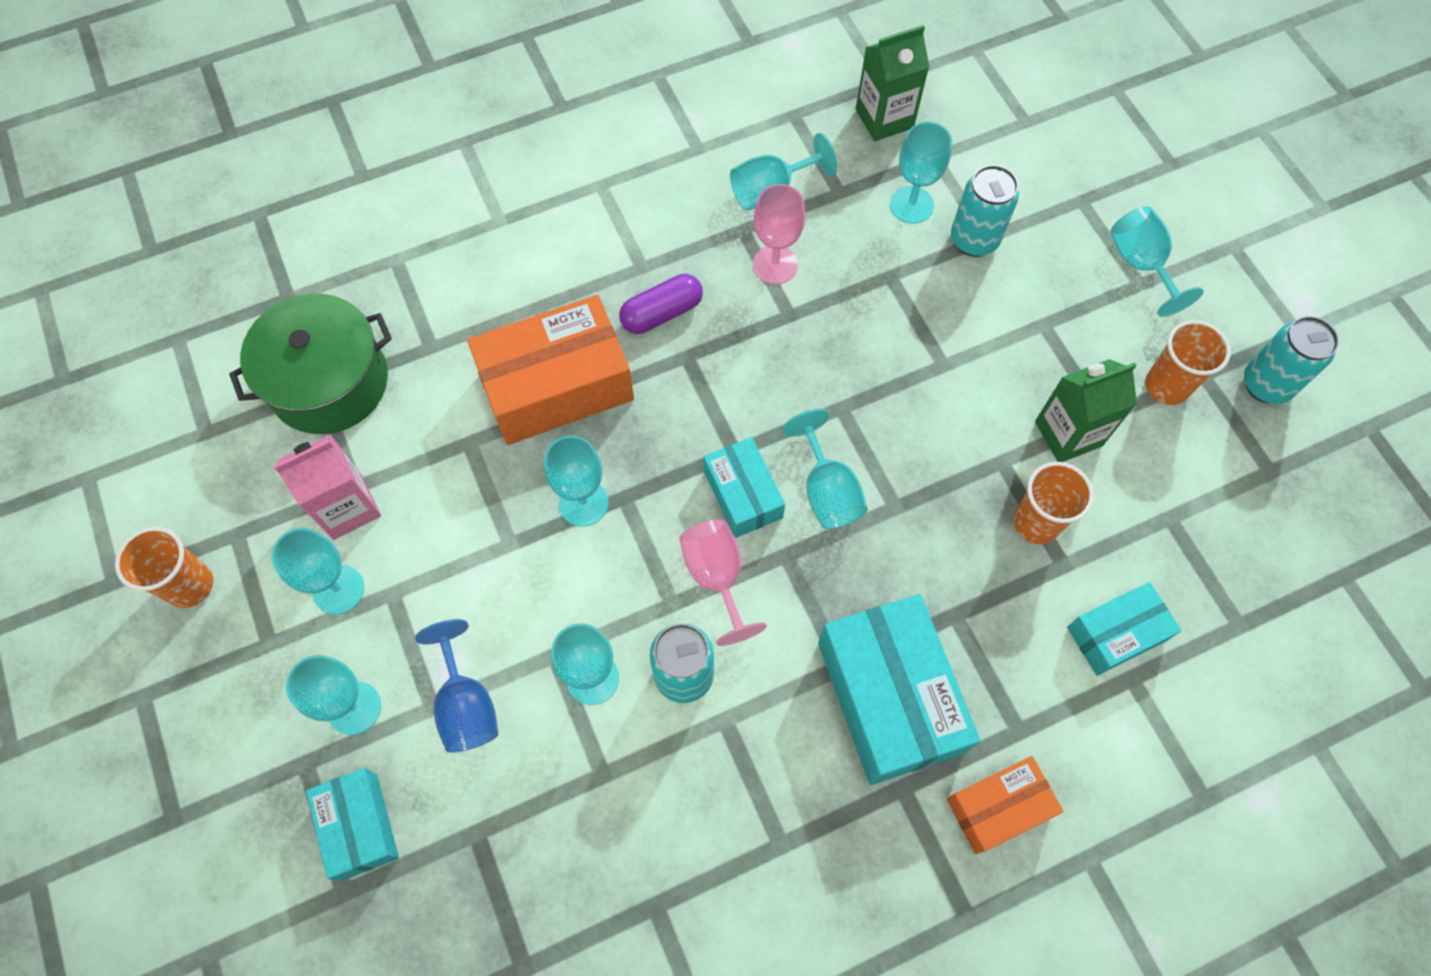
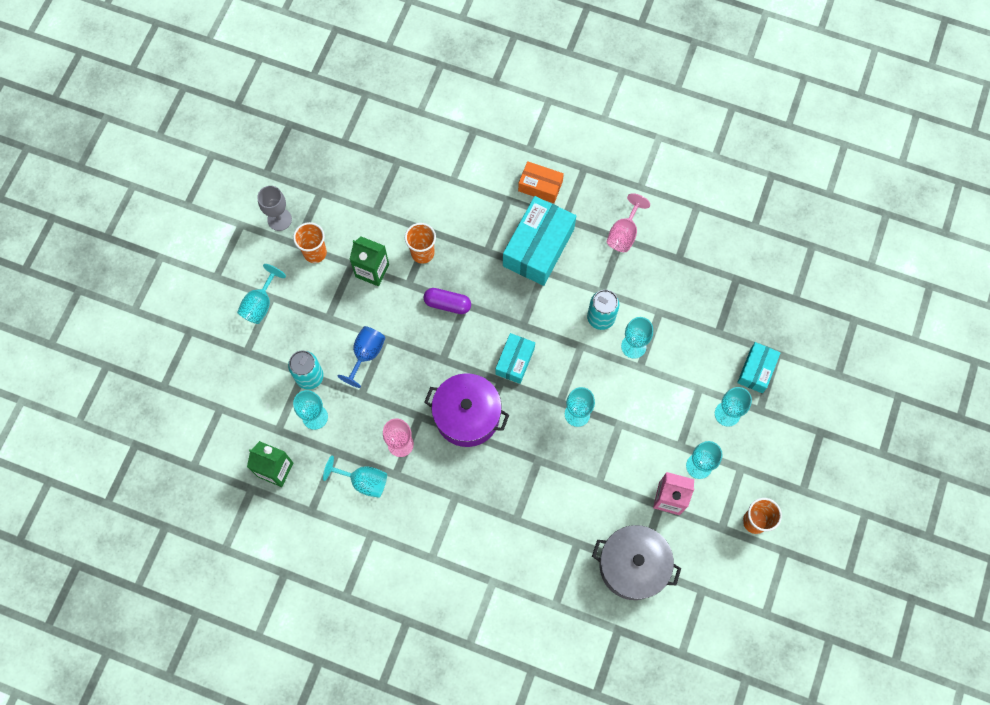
camera: 135 degrees left, 5 degrees up
green pot [229,294,392,434] -> grey pot [592,525,681,600]
blue goblet [415,619,498,753] -> blue goblet moved to [337,326,385,388]
orange box [467,295,634,445] -> none
purple capsule [619,274,703,334] -> purple capsule moved to [423,288,471,314]
pink goblet [679,519,767,646] -> pink goblet moved to [607,193,650,252]
turquoise goblet [782,409,868,529] -> none
turquoise box [1067,582,1182,676] -> none
turquoise can [1244,316,1339,404] -> grey goblet [257,186,292,231]
none -> purple pot [424,373,509,447]

